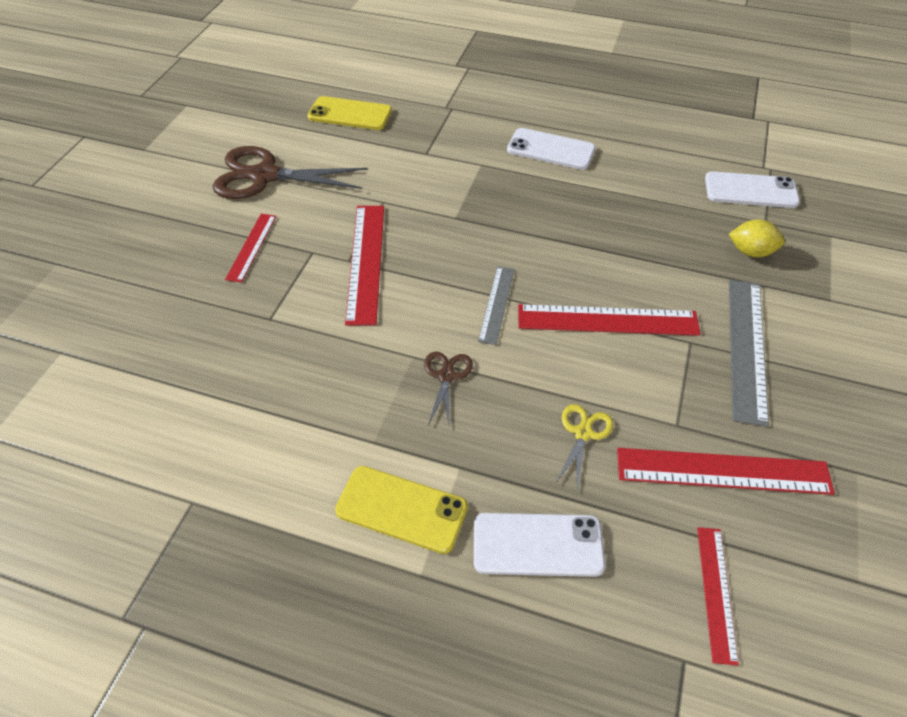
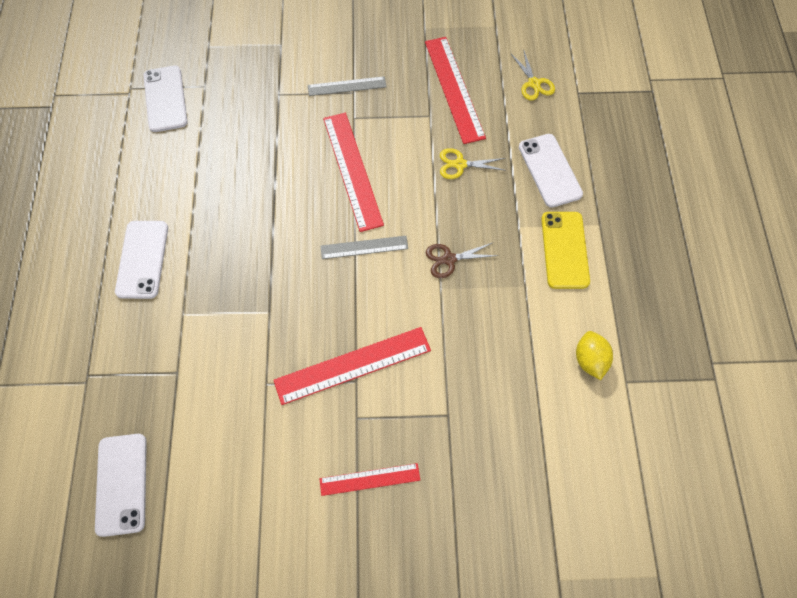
camera: 110 degrees left, 15 degrees up
brown scissors [213,146,368,199] -> none
yellow phone [307,96,392,130] -> white phone [95,434,147,537]
red ruler [697,527,739,666] -> yellow scissors [511,49,555,101]
yellow lemon [729,220,785,257] -> yellow lemon moved to [576,331,613,380]
grey ruler [729,280,769,427] -> grey ruler [308,76,387,96], size x0.59

